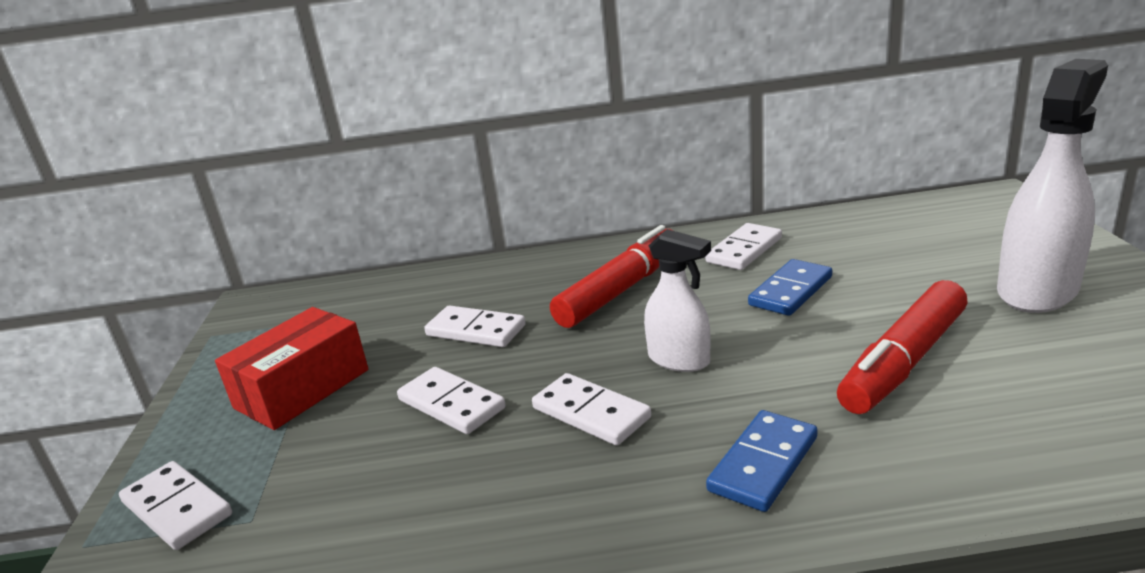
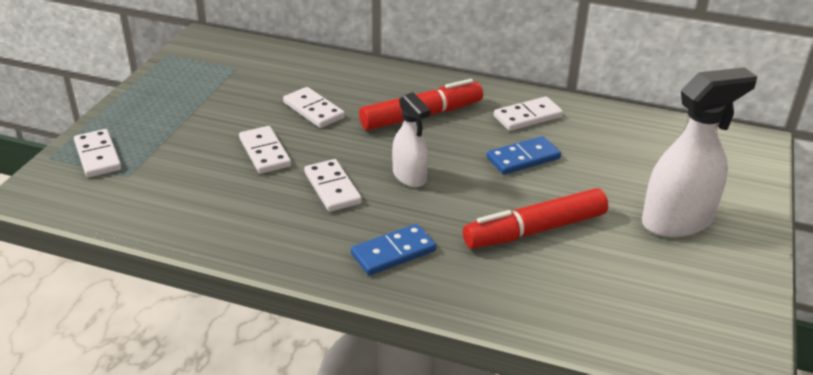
camera: 20 degrees right, 10 degrees up
red box [215,307,368,430] -> none

